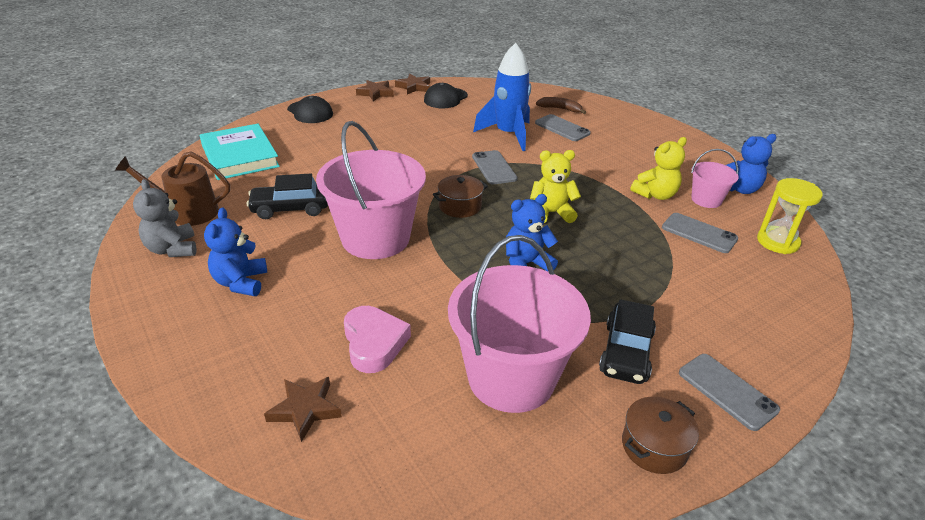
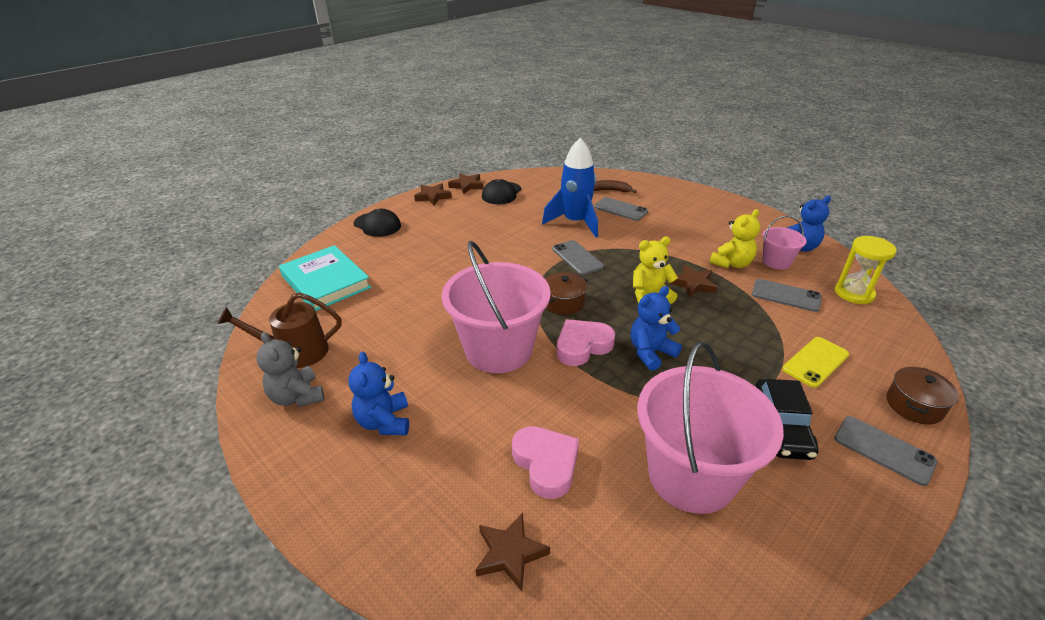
camera: 10 degrees left, 0 degrees up
black car [247,174,328,219] -> none
brown pot [622,397,699,474] -> brown pot moved to [886,367,959,424]
none -> pink heart [557,319,615,366]
none -> brown star [669,265,717,298]
none -> yellow phone [782,337,849,388]

